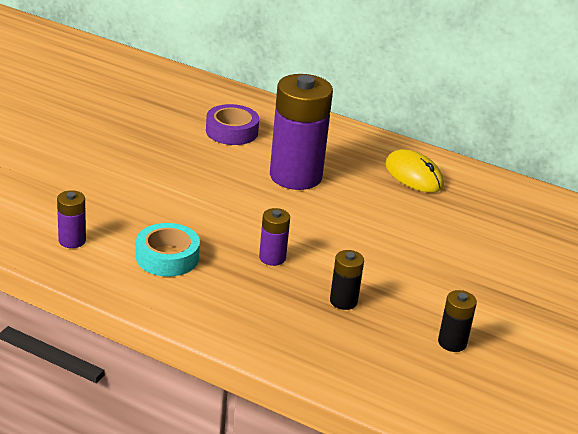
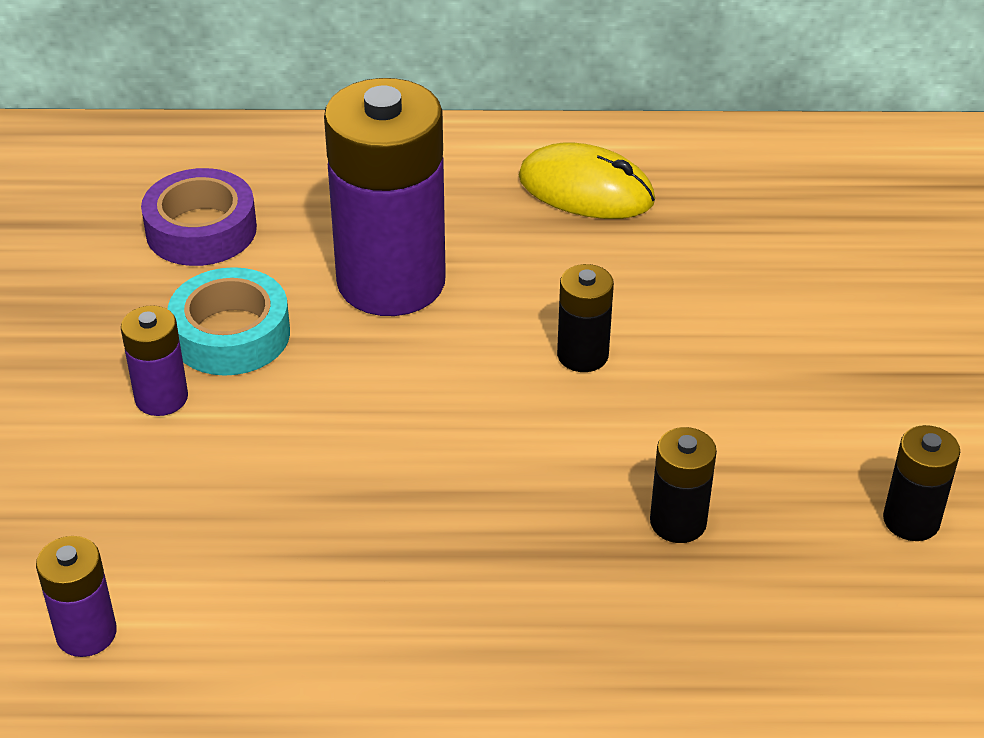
camera: 25 degrees left, 10 degrees up
turquoise tape [136,223,200,277] -> turquoise tape moved to [168,267,290,376]
purple battery [259,208,290,266] -> purple battery moved to [121,305,188,416]
none -> black battery [557,264,614,372]

